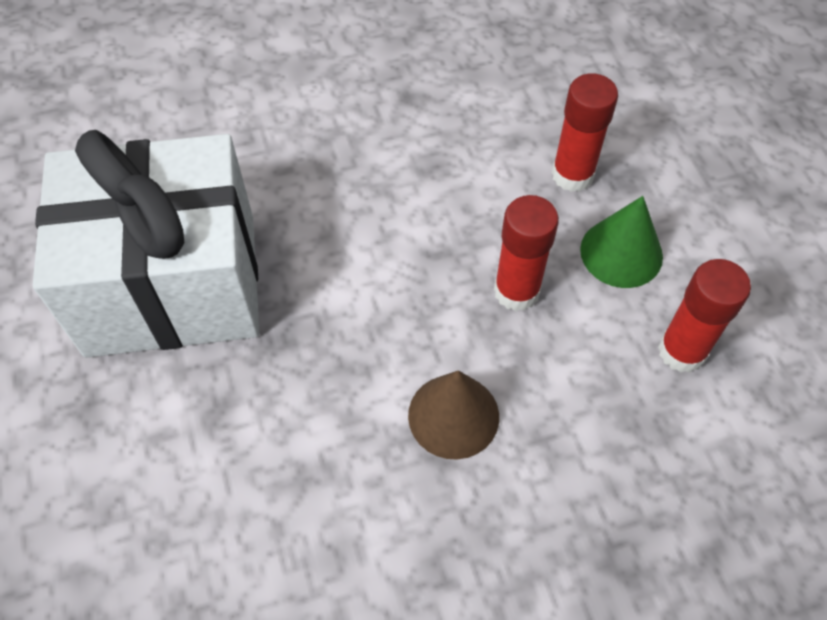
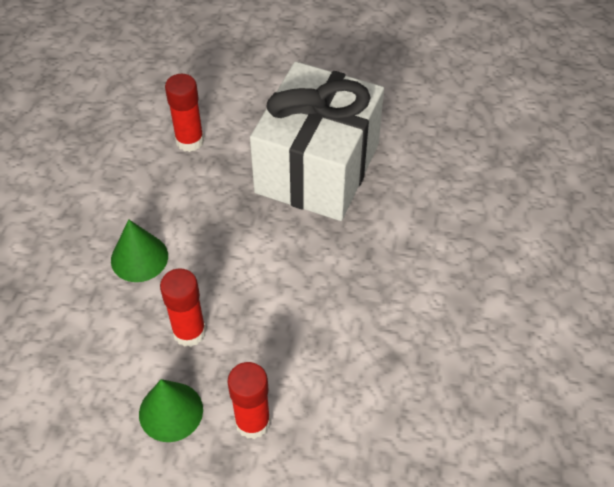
camera: 120 degrees right, 5 degrees down
brown cone [408,370,499,460] -> green cone [111,219,168,282]
red glue stick [658,259,751,373] -> red glue stick moved to [165,74,204,152]

